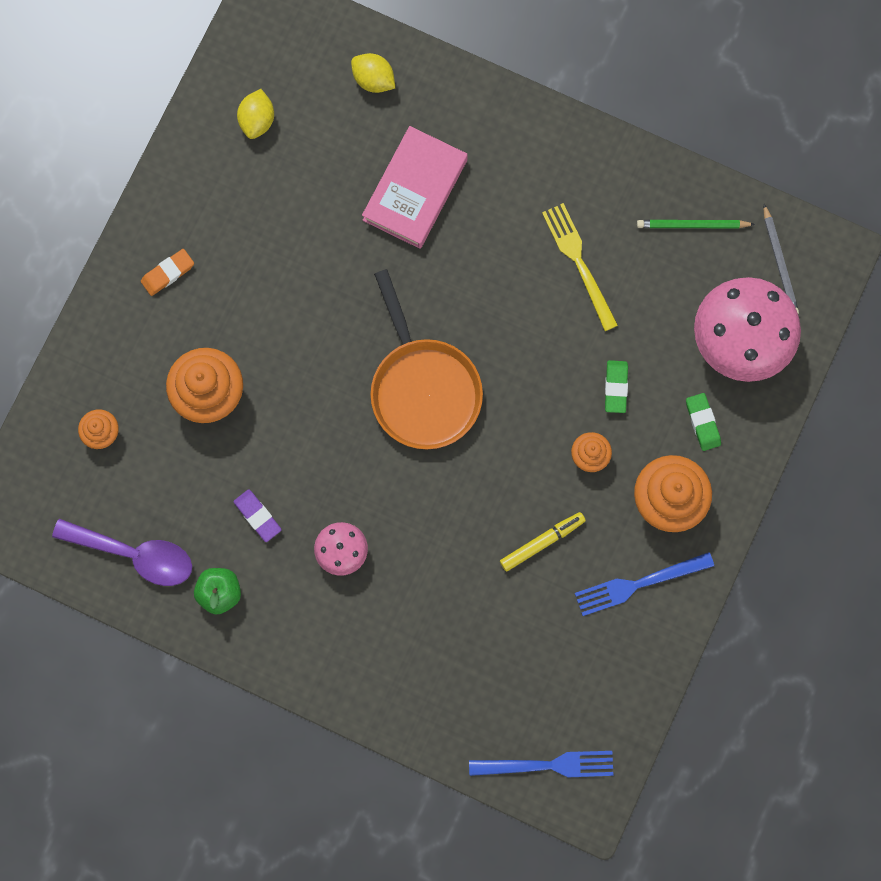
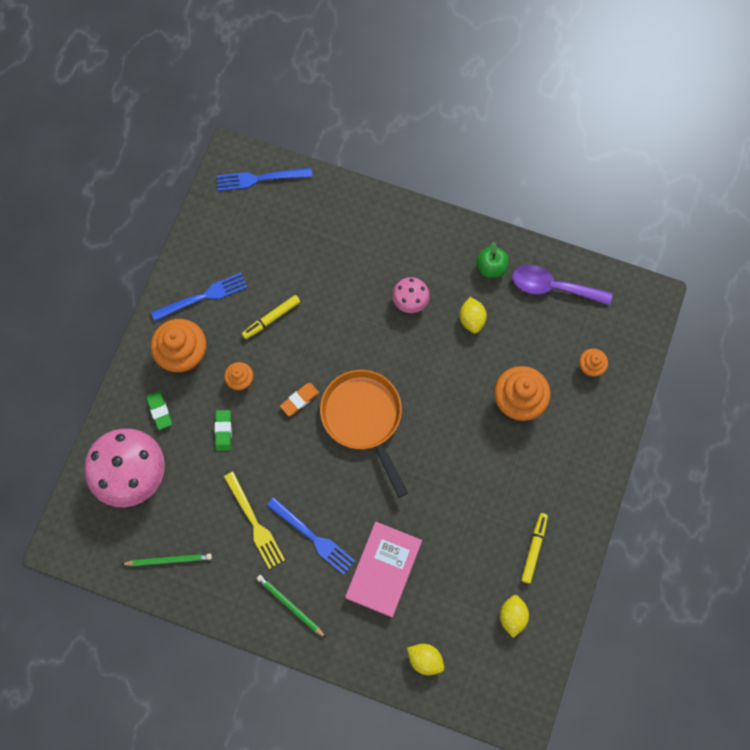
camera: 175 degrees right, 5 degrees down
orange eraser [141,249,194,296] -> orange eraser moved to [280,383,319,416]
purple eraser [233,489,281,542] -> yellow lemon [460,297,487,334]
grey pencil [764,204,799,314] -> none
none -> green pencil [257,575,326,638]
none -> blue fork [267,497,355,575]
none -> yellow marker [521,513,548,584]

